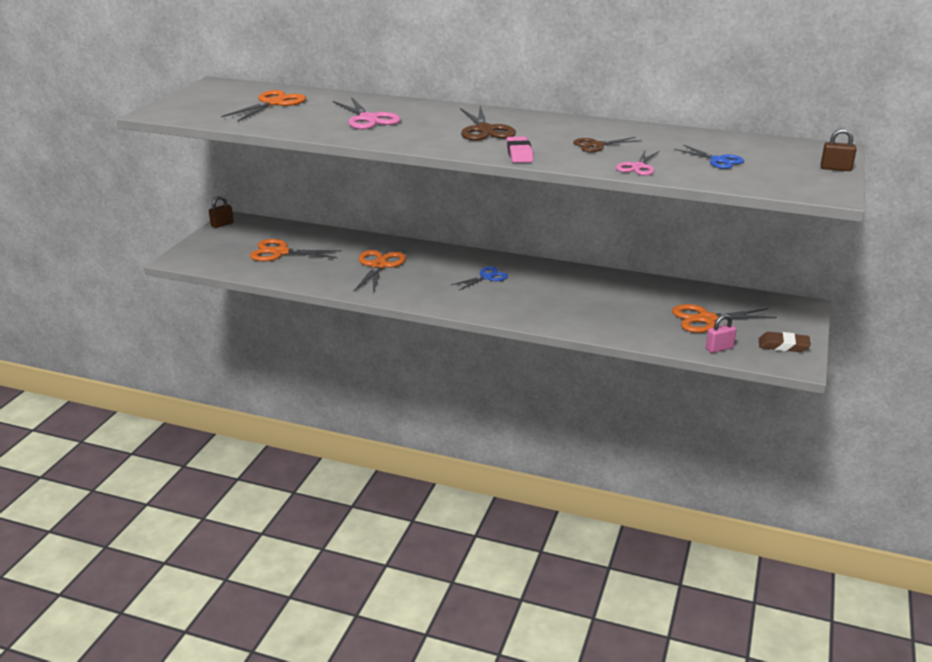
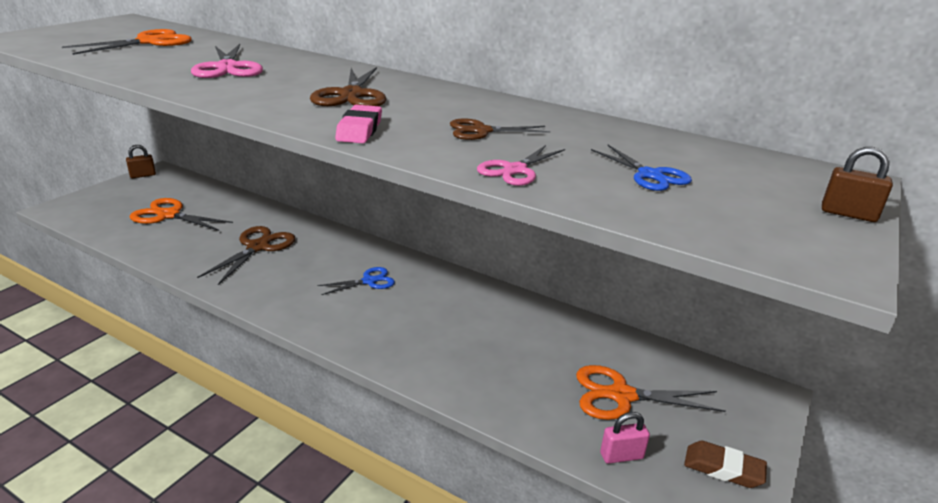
camera: 10 degrees right, 0 degrees up
orange scissors [354,250,406,294] -> brown scissors [197,226,295,285]

